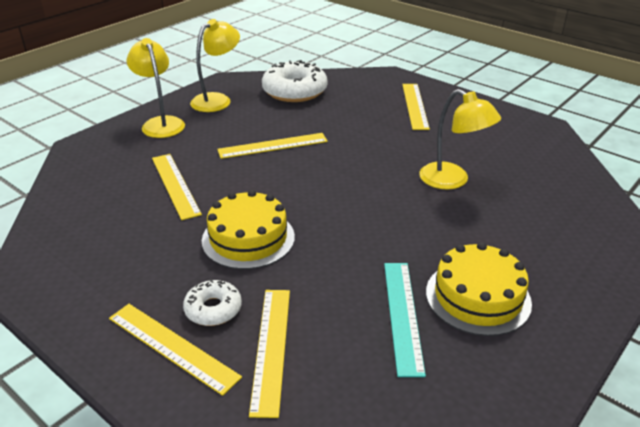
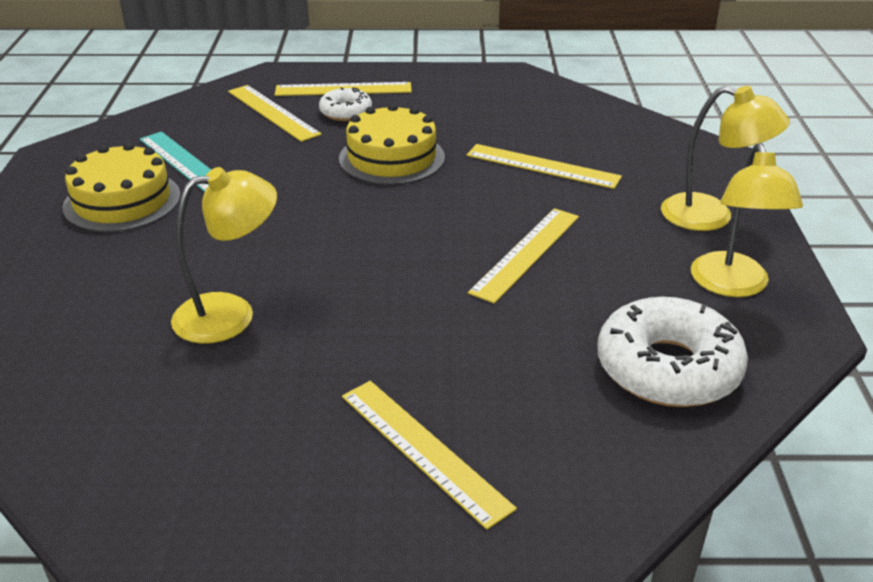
camera: 140 degrees right, 0 degrees up
yellow lamp [419,89,501,190] -> yellow lamp turned 150 degrees clockwise [171,167,277,344]

